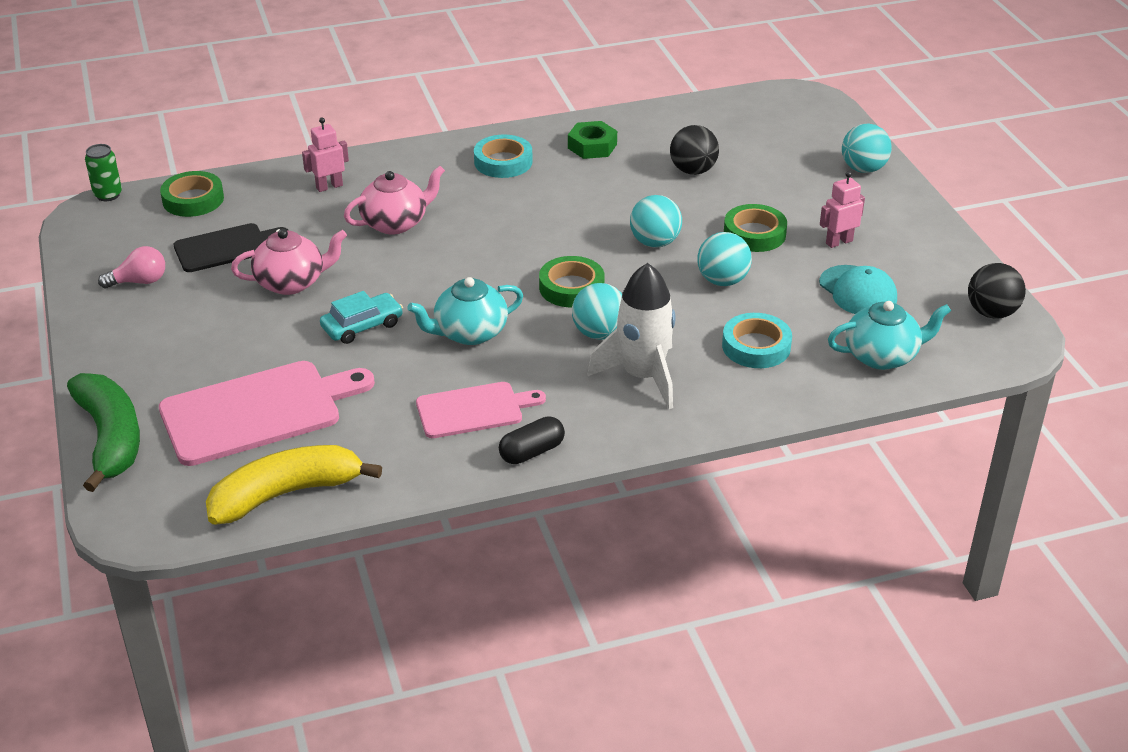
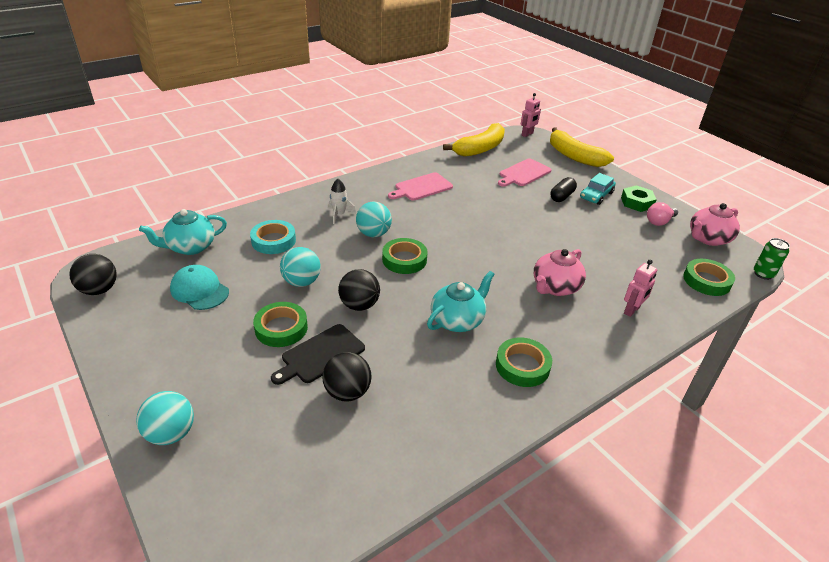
camera: 160 degrees right, 0 degrees up
green banana [67,373,140,492] -> yellow banana [550,127,614,167]
pink cutting board [159,361,375,466] -> pink cutting board [498,158,552,187], size x0.61
black cutting board [174,223,289,272] -> black cutting board moved to [271,324,365,385]
pink teapot [231,229,347,295] -> pink teapot moved to [690,203,740,246]
turquoise car [320,291,403,344] -> turquoise car moved to [580,173,616,205]
turquoise teapot [408,277,523,345] -> turquoise teapot moved to [427,271,495,332]
turquoise tape [474,134,533,178] -> green tape [496,337,552,387]
black capsule [499,416,565,464] -> black capsule moved to [551,177,577,202]
green nut [568,121,617,159] -> green nut moved to [621,185,657,212]
white rocket [587,263,676,409] -> white rocket [329,179,356,224], size x0.51
turquoise ball [630,195,682,248] -> black ball [338,269,380,311]
pink robot [820,171,865,248] -> pink robot moved to [521,93,541,137]

